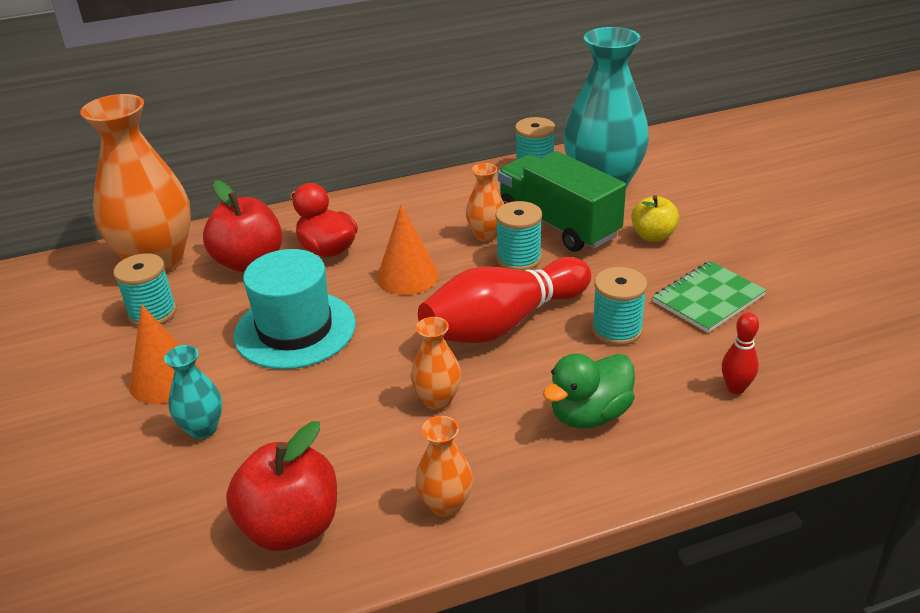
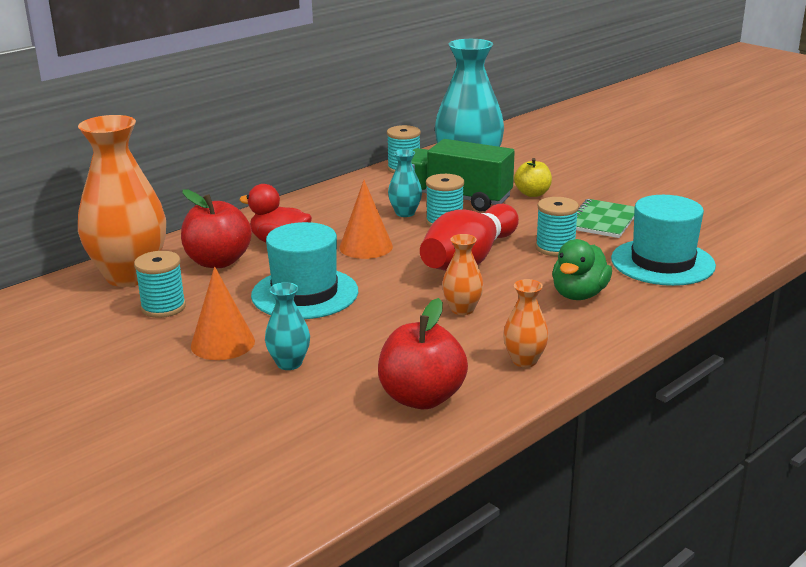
camera: 25 degrees left, 10 degrees down
orange vase [466,163,504,241] -> turquoise vase [388,149,422,217]
red bowling pin [722,312,759,394] -> turquoise hat [611,195,716,286]

